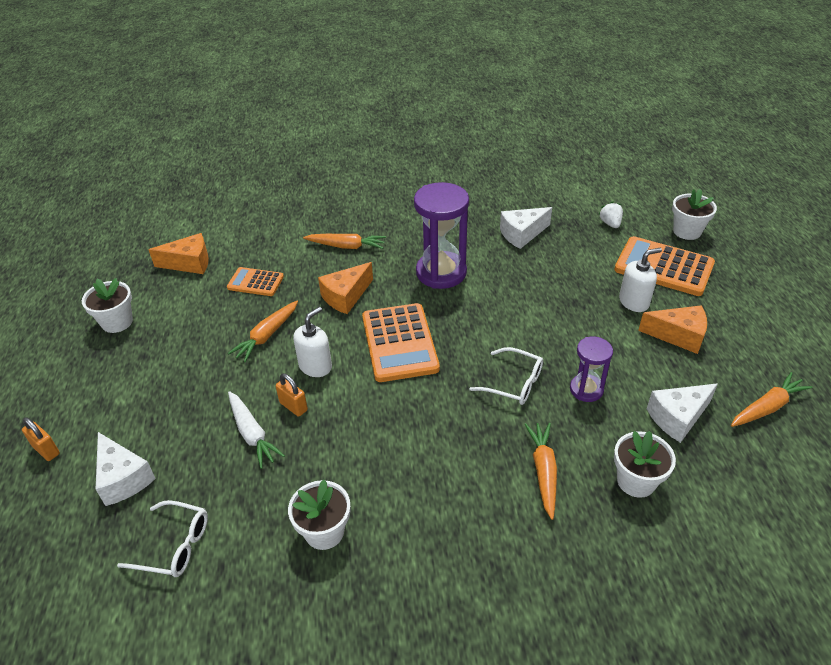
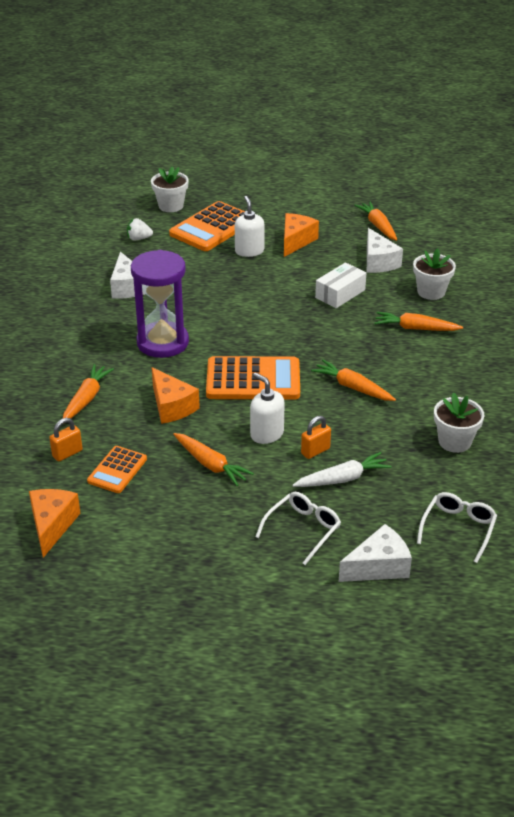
camera: 80 degrees left, 5 degrees down
orange padlock [22,417,60,461] -> orange padlock moved to [49,418,82,461]
white flower pot [82,278,133,333] -> none
white glasses [469,347,543,405] -> white glasses moved to [255,492,341,565]
purple hourglass [570,336,613,402] -> white box [315,262,366,308]
none -> orange carrot [311,360,396,401]

